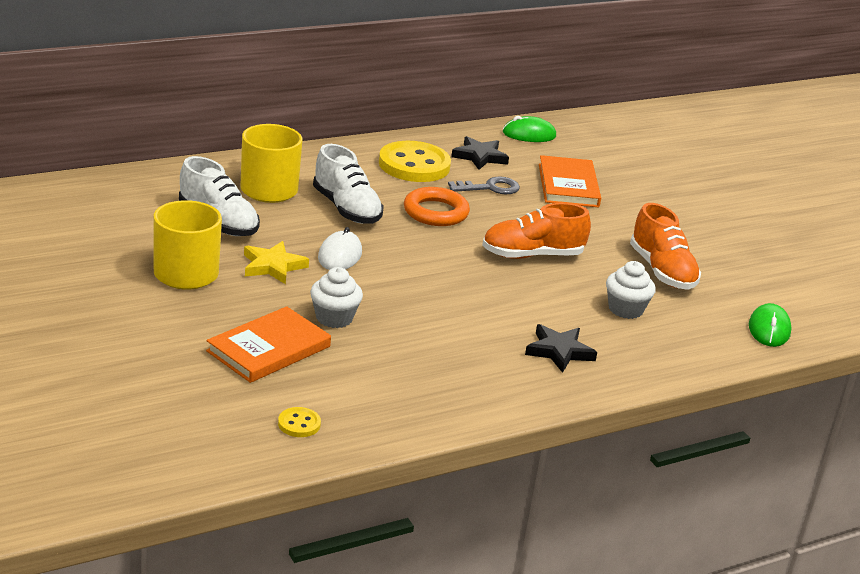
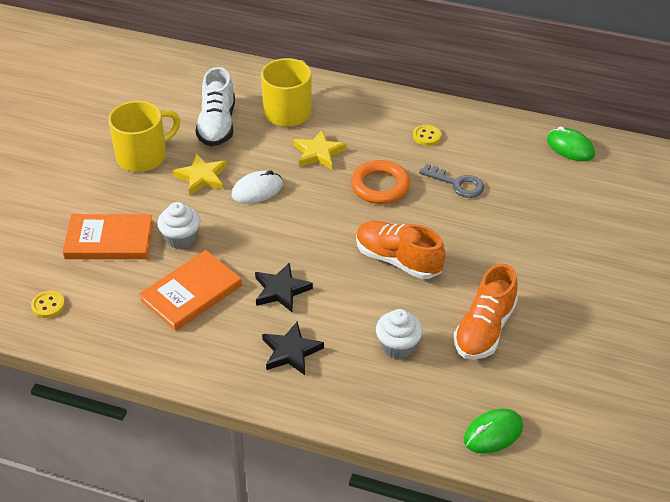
camera: 50 degrees right, 15 degrees up
white shoe [313,144,384,224] -> yellow star [293,130,346,169]
yellow button [379,141,451,182] -> yellow button [413,125,441,146], size x0.43
black star [451,136,509,170] -> black star moved to [255,262,313,312]
orange book [539,155,601,208] -> orange book moved to [139,250,242,331]

